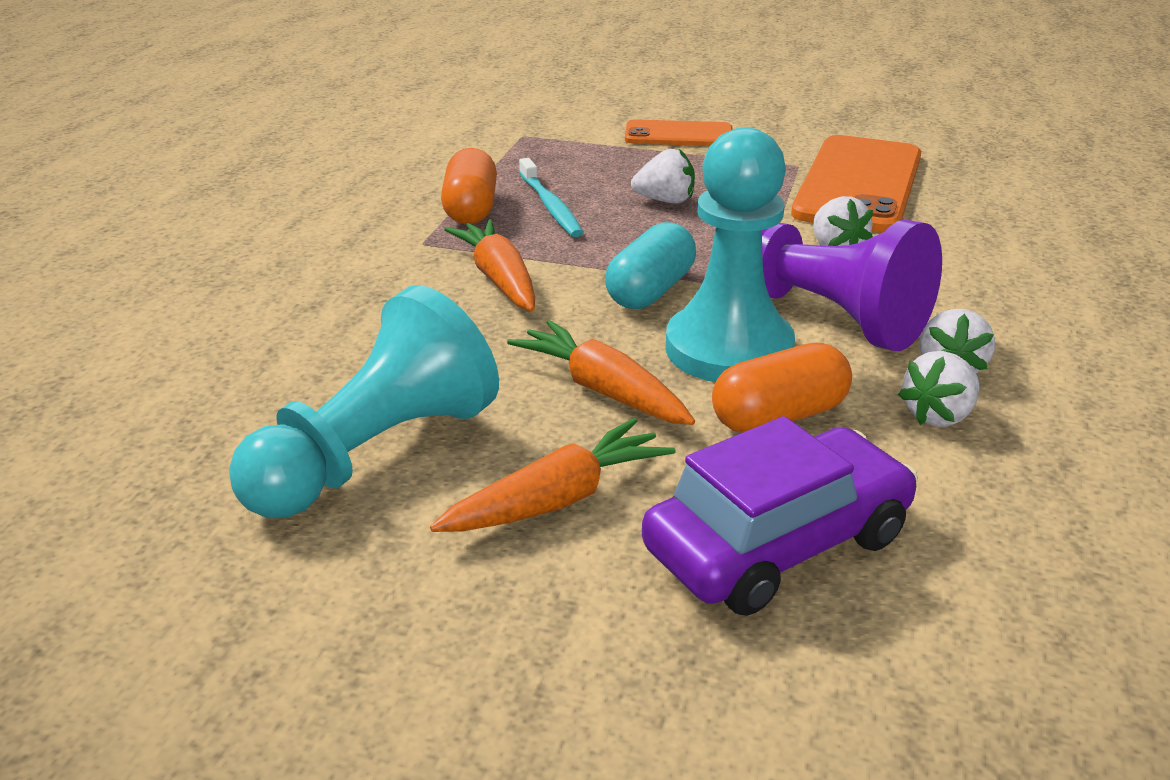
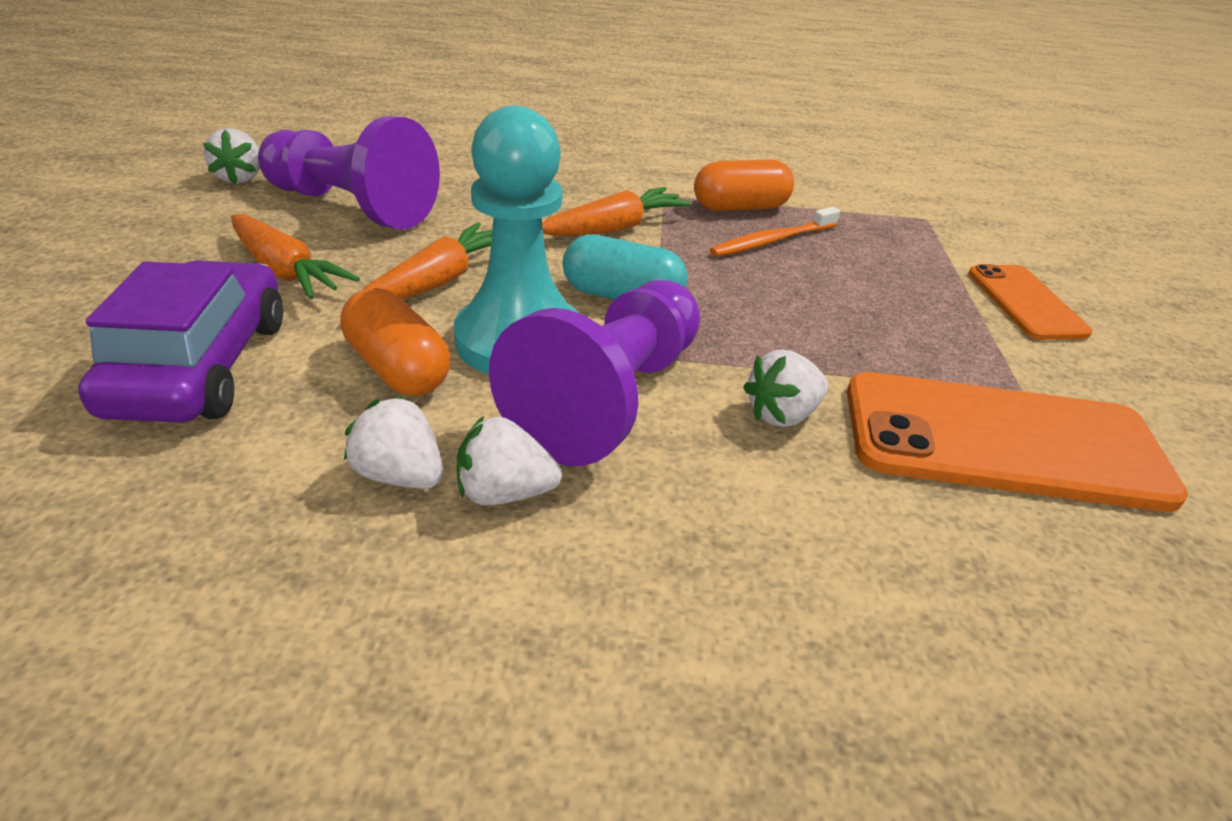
camera: 75 degrees right, 5 degrees up
turquoise pawn [229,285,499,518] -> purple pawn [258,116,440,230]
turquoise toothbrush [519,158,584,237] -> orange toothbrush [709,207,840,257]
white strawberry [631,149,695,203] -> white strawberry moved to [203,128,260,184]
purple car [642,416,918,616] -> purple car turned 135 degrees counterclockwise [78,260,283,423]

